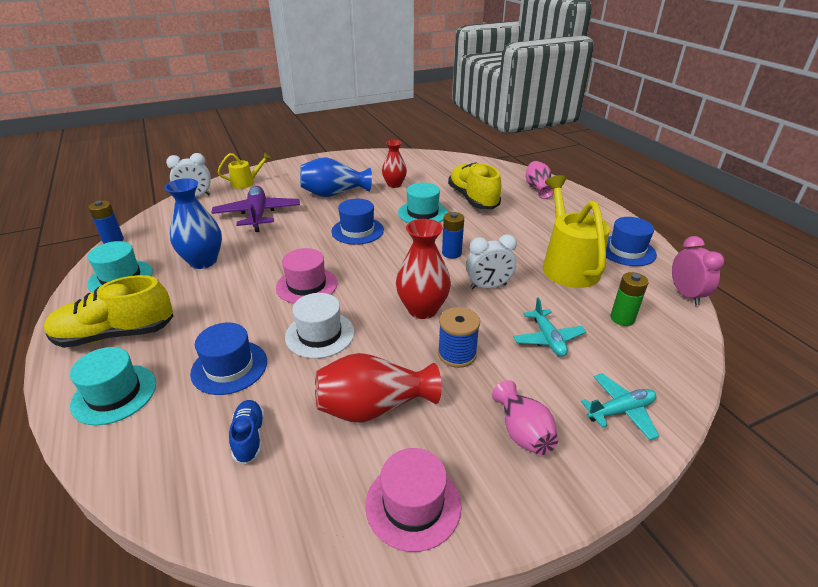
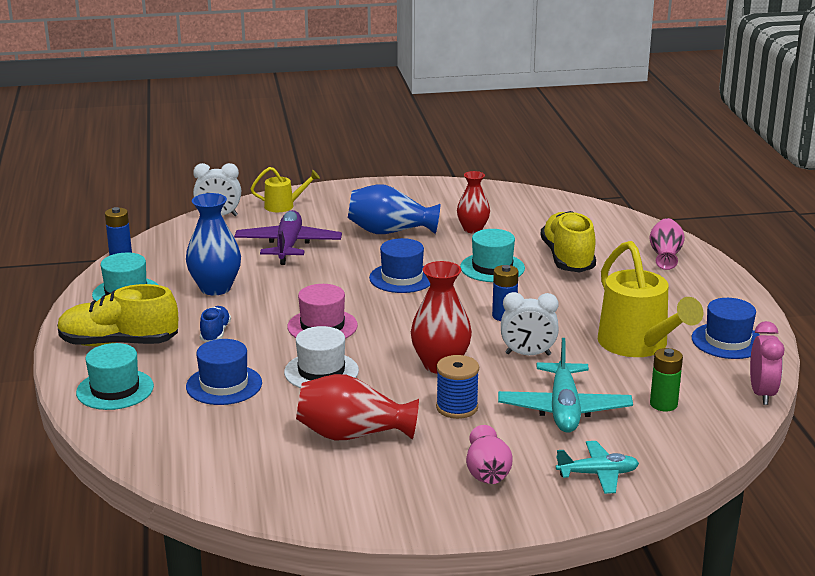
camera: 15 degrees right, 10 degrees down
blue shoe [229,400,264,464] -> blue shoe moved to [200,306,231,342]
pink hat [365,448,462,552] -> none
turquoise plane [513,298,587,357] -> turquoise plane [498,338,633,433], size x1.61
yellow watering can [543,175,610,288] -> yellow watering can turned 150 degrees clockwise [598,241,703,357]

